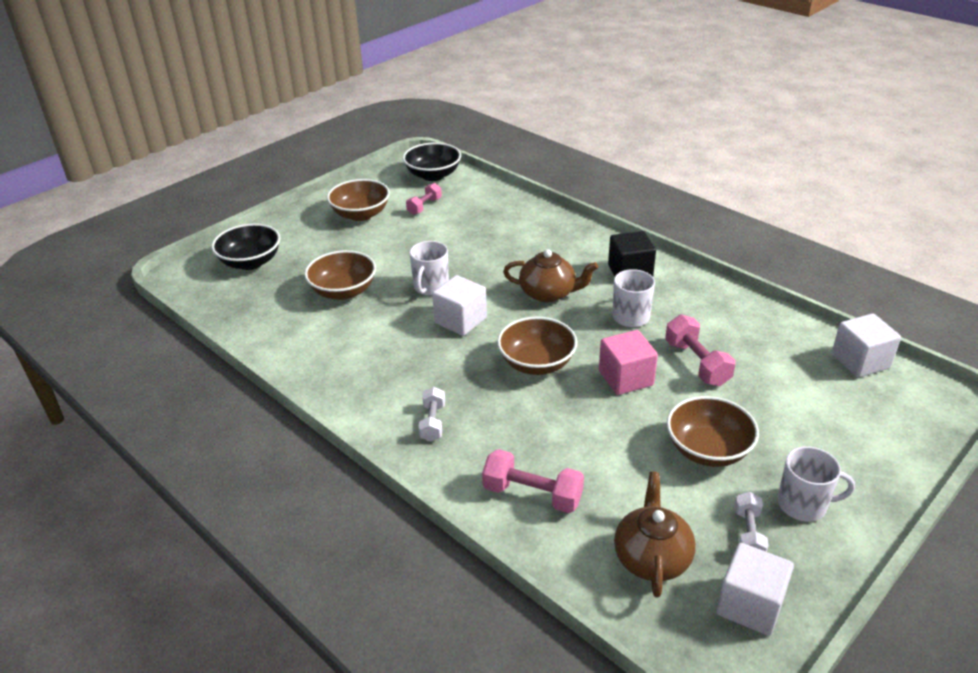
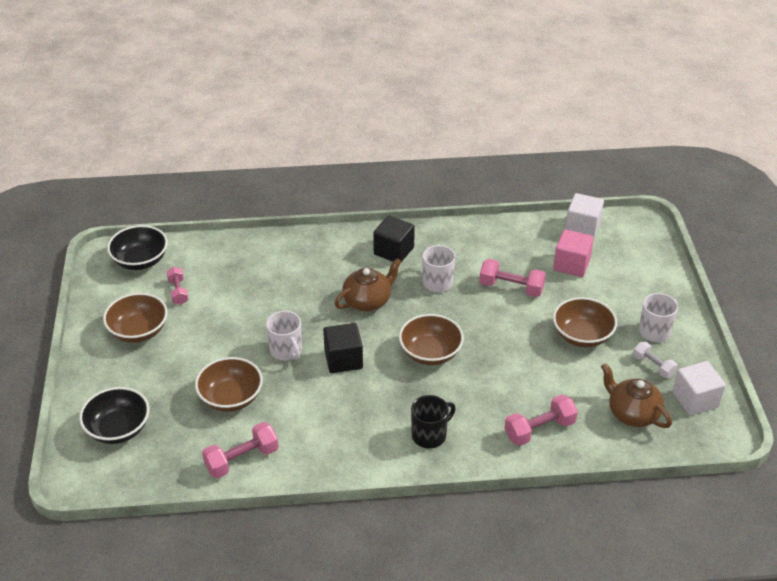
camera: 50 degrees left, 5 degrees up
white dumbbell [418,387,445,442] -> black mug [411,395,456,449]
white cube [432,275,487,336] -> black cube [323,323,363,373]
pink cube [599,330,658,395] -> pink cube moved to [553,229,594,277]
none -> pink dumbbell [202,422,279,478]

